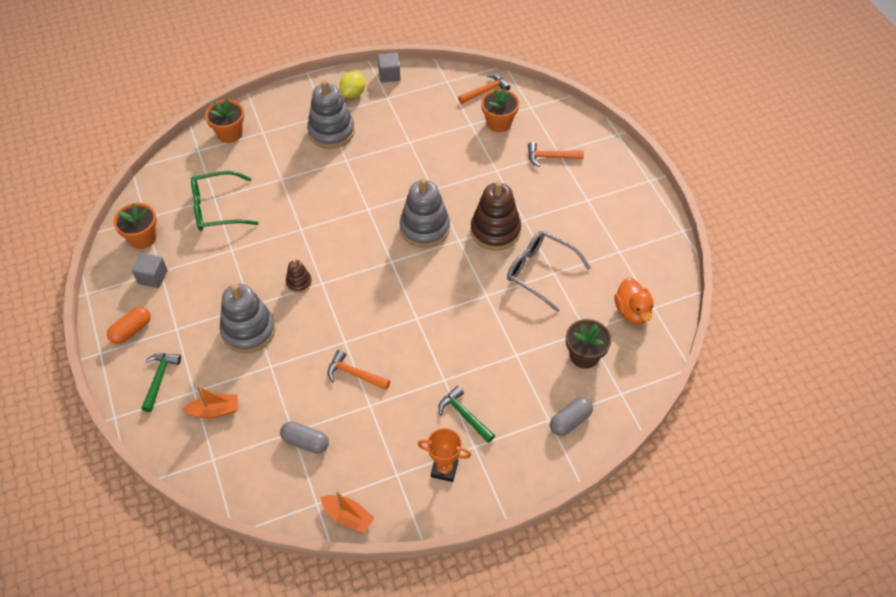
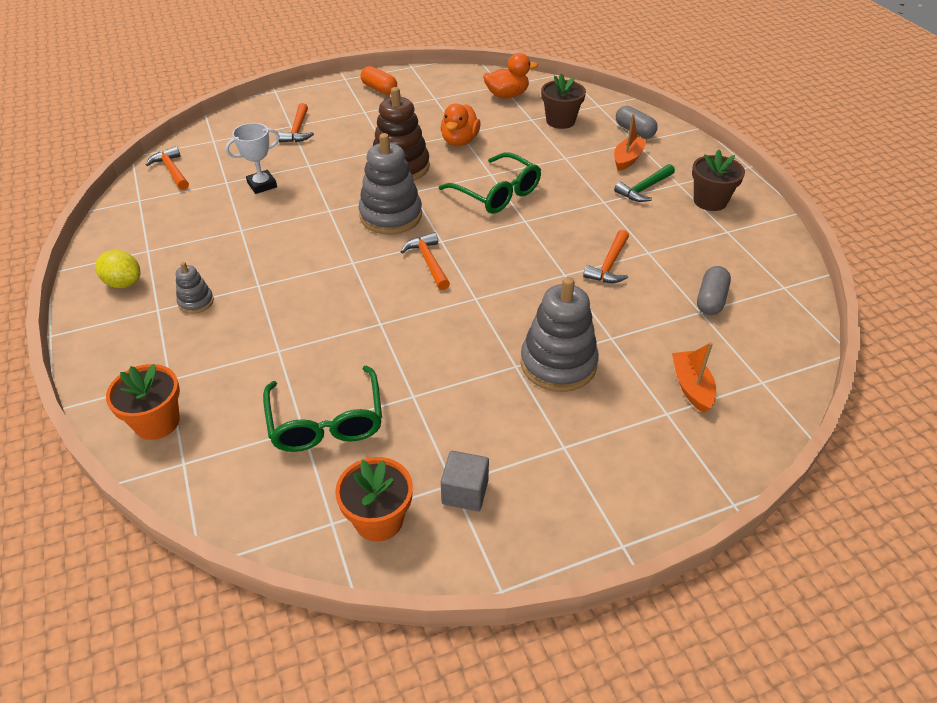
camera: 90 degrees left, 10 degrees down
orange capsule [107,307,151,344] -> orange capsule moved to [360,66,397,95]
green hammer [141,354,181,412] -> none
brown stacking toy [286,260,312,293] -> none
grey stacking toy [307,80,355,149] -> grey stacking toy [176,262,214,314], size x0.49
orange boat [321,491,374,533] -> orange boat moved to [614,114,647,171]
grey cube [378,53,400,82] -> none
orange trophy [418,428,471,482] -> brown flower pot [692,150,745,211]
orange flower pot [481,88,519,132] -> none
grey glasses [507,231,591,312] -> orange duck [441,104,481,146]
none -> white trophy [225,123,280,194]
none -> orange hammer [401,232,450,290]
none -> green glasses [439,153,541,214]

